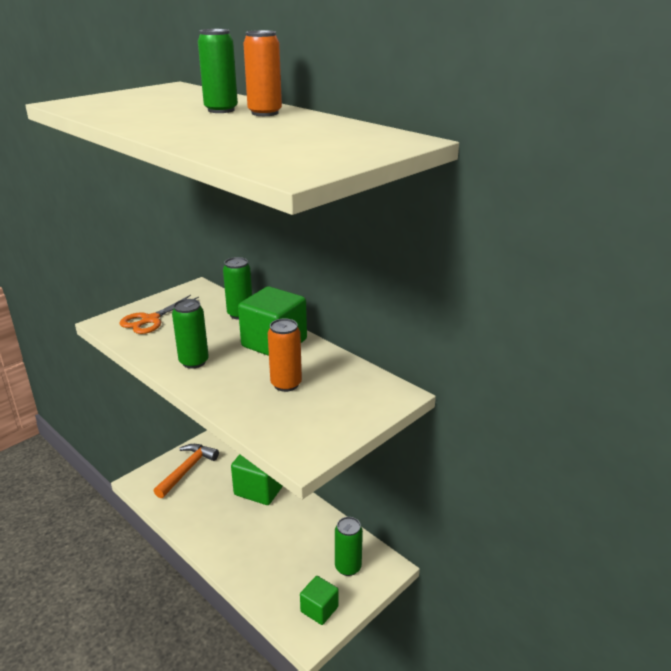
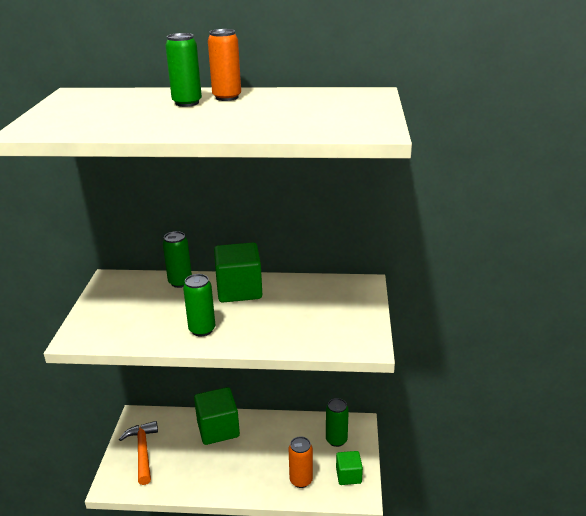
camera: 40 degrees left, 0 degrees up
orange scissors [119,295,199,334] -> none
orange can [268,318,302,392] -> orange can moved to [288,436,313,488]

